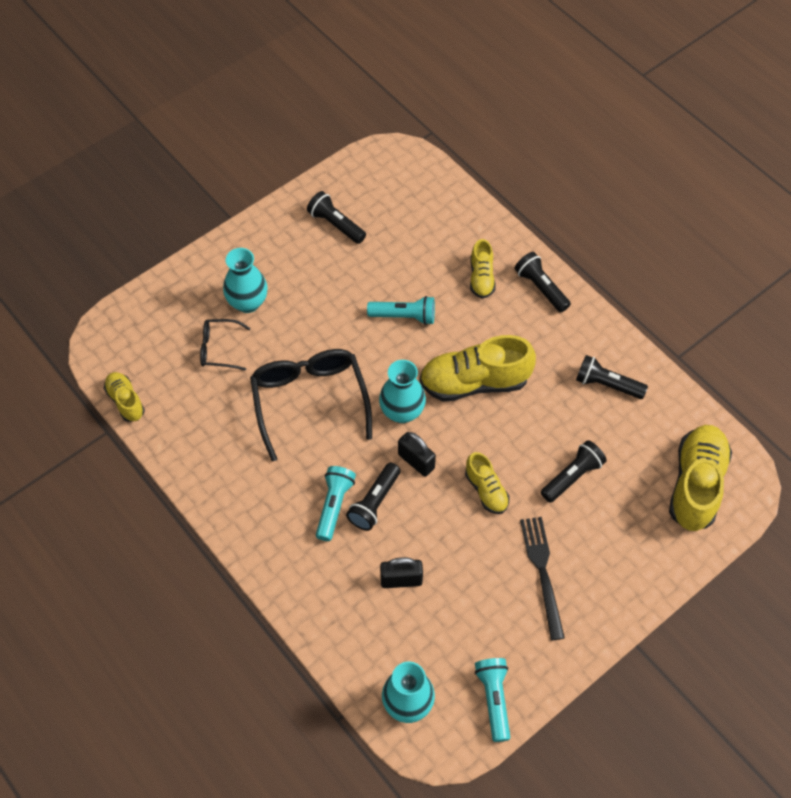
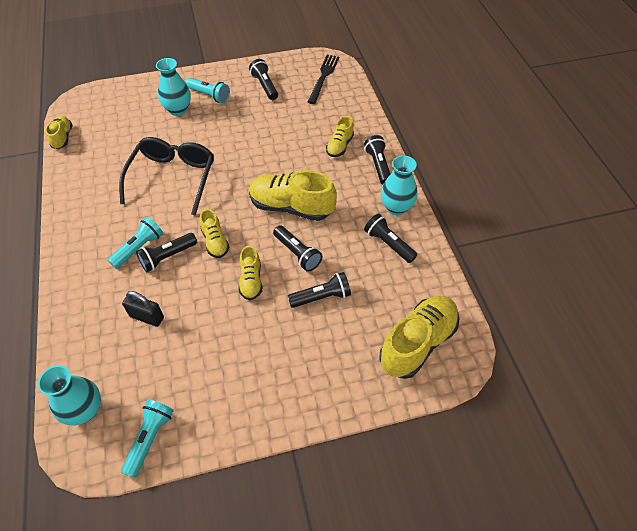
camera: 25 degrees right, 5 degrees down
black glasses [200,319,250,371] -> none
turquoise flashlight [367,296,435,325] -> turquoise flashlight moved to [185,78,230,103]
turquoise vase [379,360,426,423] -> turquoise vase moved to [381,155,418,215]
black padlock [398,432,436,477] -> yellow shoe [200,209,229,258]
black fork [520,517,565,640] -> black fork moved to [308,55,339,104]
none -> black flashlight [273,226,322,272]

